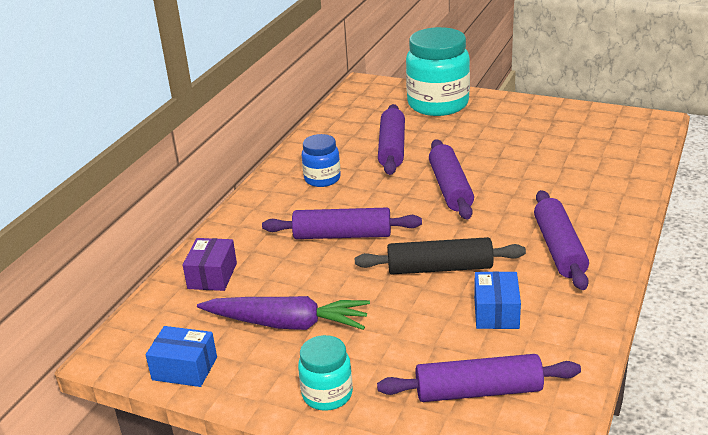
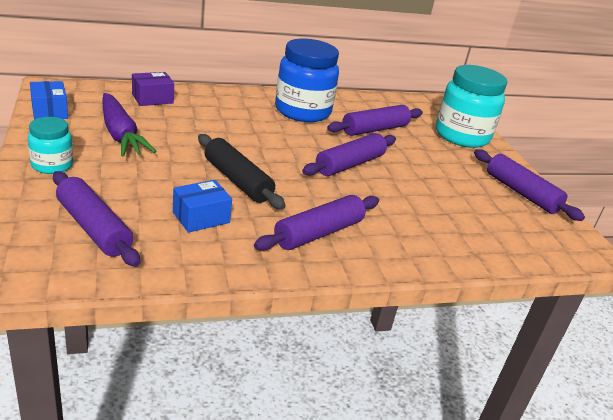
camera: 45 degrees right, 0 degrees up
purple rolling pin [262,208,422,239] -> purple rolling pin moved to [474,149,585,221]
blue jar [301,134,341,187] -> blue jar [275,39,339,122], size x1.90

